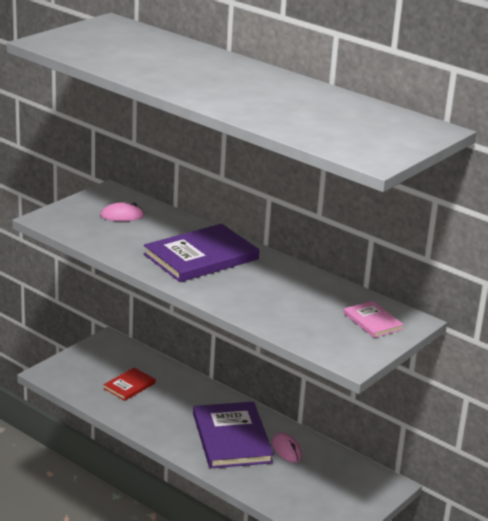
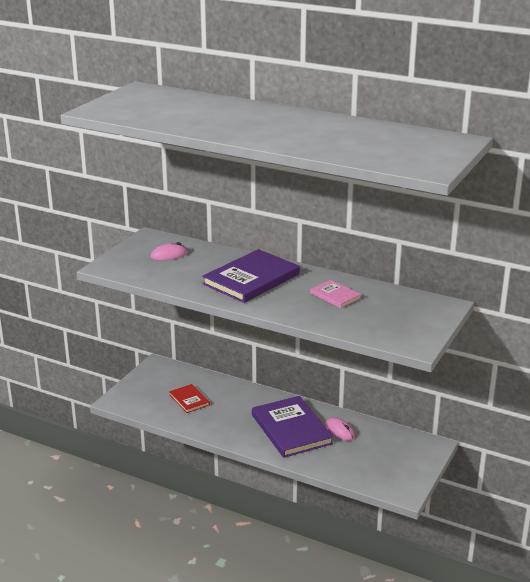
camera: 10 degrees left, 0 degrees up
red book [103,368,156,401] -> red book turned 60 degrees counterclockwise [169,384,210,413]
pink book [343,301,404,338] -> pink book moved to [310,280,362,308]

